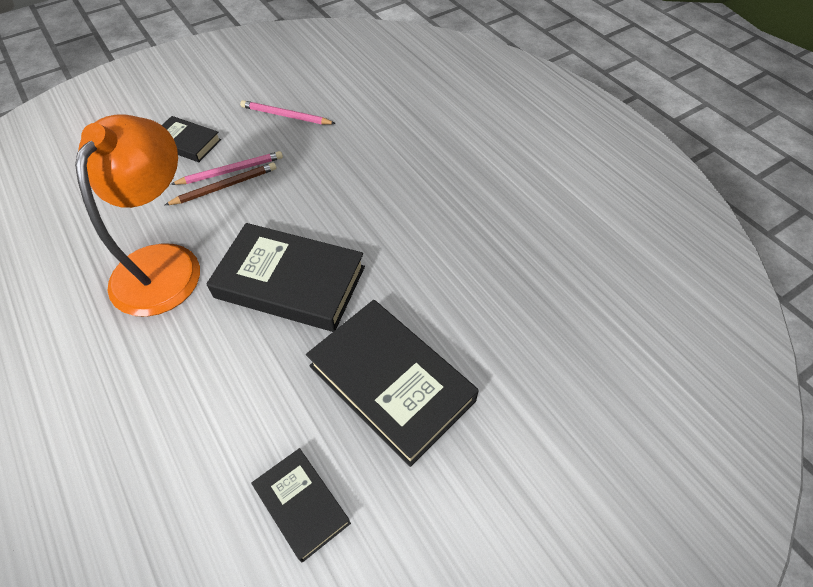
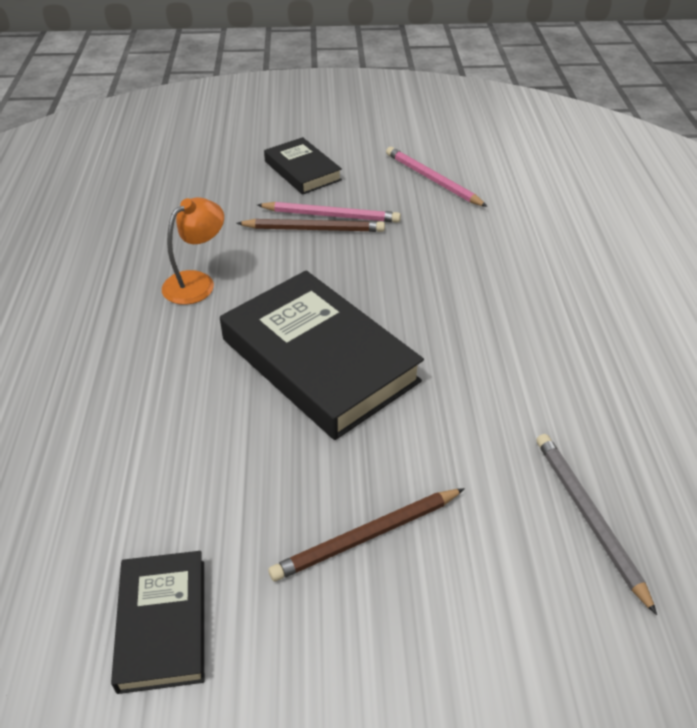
camera: 30 degrees right, 10 degrees down
orange lamp [75,115,200,317] -> orange lamp [162,197,224,305], size x0.46
black book [306,300,479,467] -> brown pencil [269,488,465,581]
none -> grey pencil [536,434,657,615]

